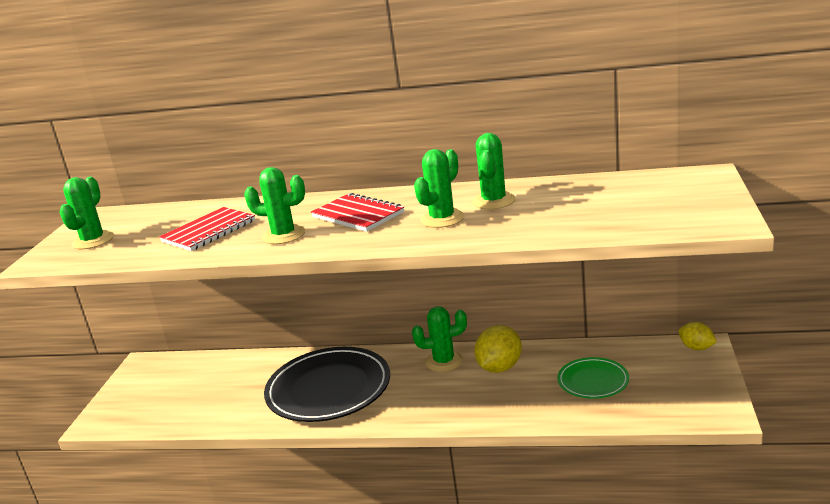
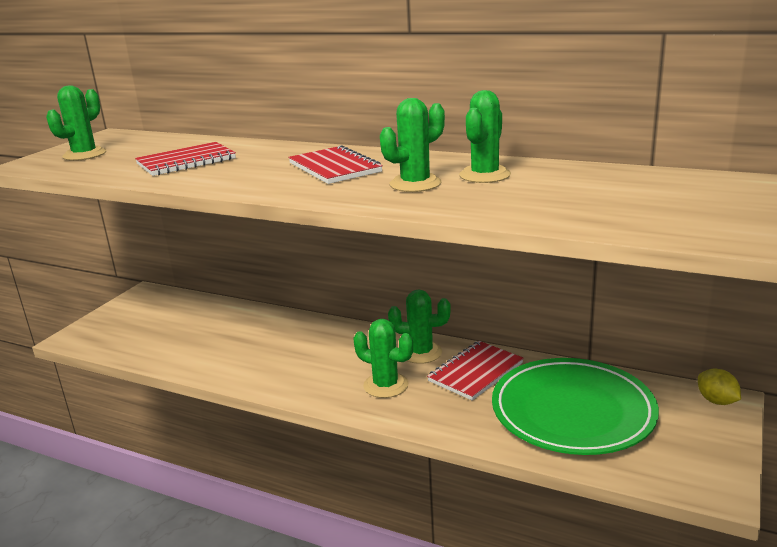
camera: 15 degrees right, 0 degrees up
green cactus [244,167,305,244] -> green cactus moved to [353,319,413,398]
black plate [264,347,390,422] -> none
yellow lemon [474,325,522,373] -> red notebook [427,341,524,401]
green plate [557,357,629,399] -> green plate [492,358,659,455], size x1.91

